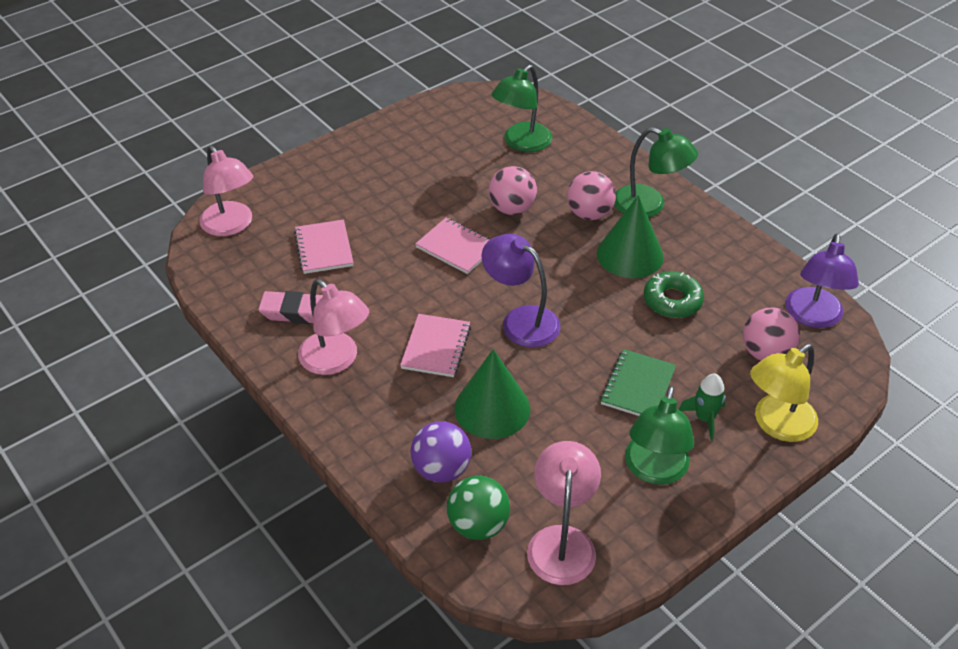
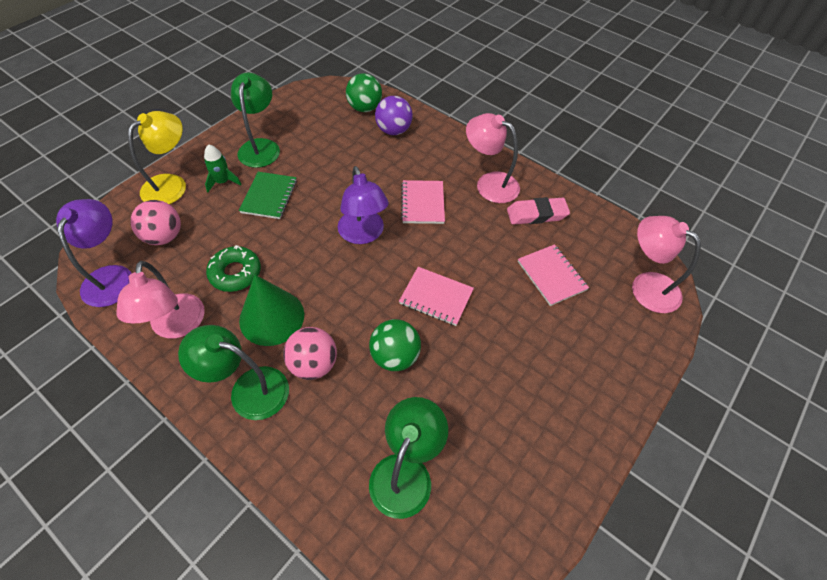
camera: 165 degrees right, 10 degrees up
green cone [455,349,530,439] -> none
purple lamp [482,234,560,347] -> purple lamp turned 45 degrees clockwise [338,166,389,244]
pink ball [489,166,537,215] -> green ball [369,319,421,371]
pink lamp [527,441,601,585] -> pink lamp moved to [116,261,205,338]

